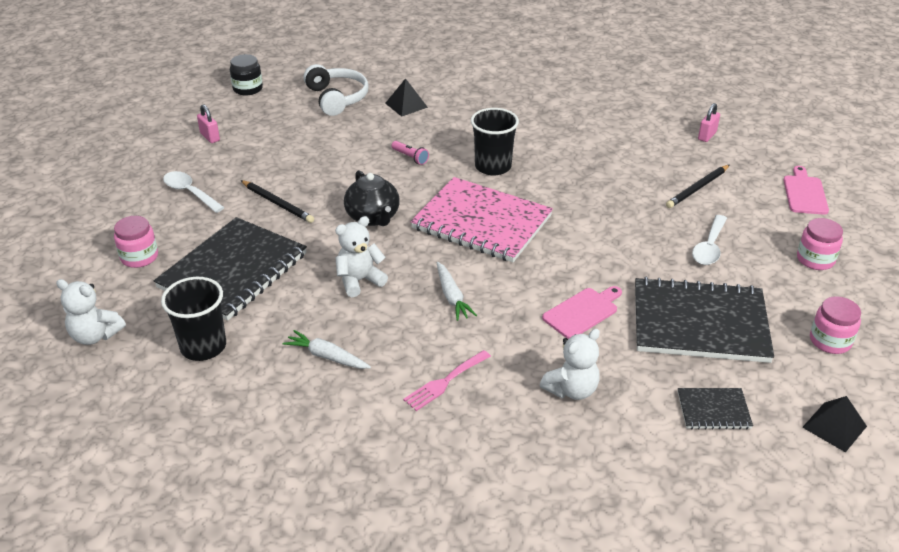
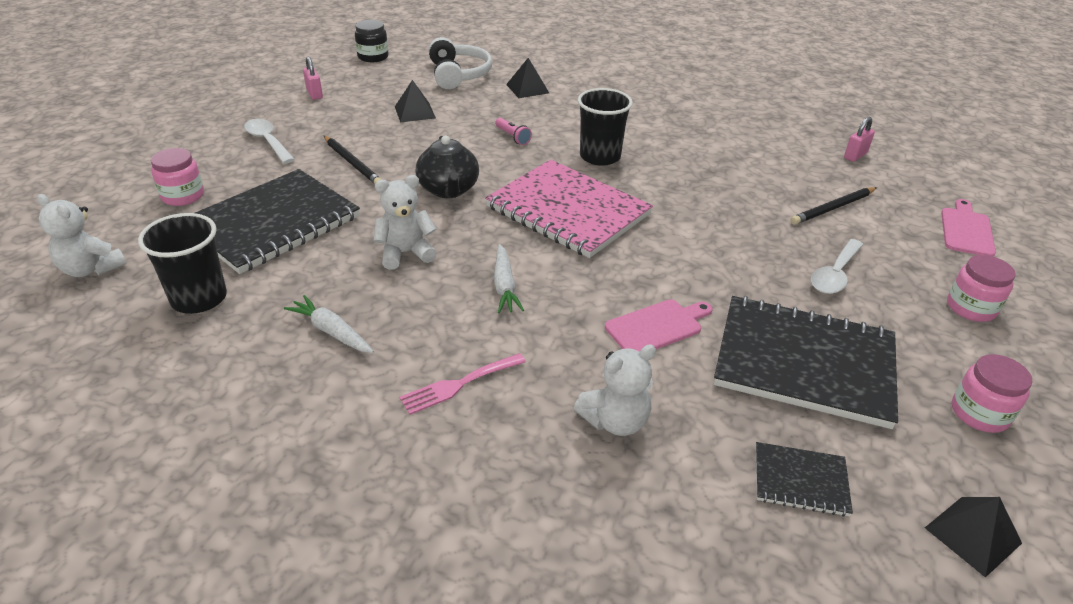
camera: 10 degrees right, 0 degrees up
none -> black pyramid [395,80,436,122]

